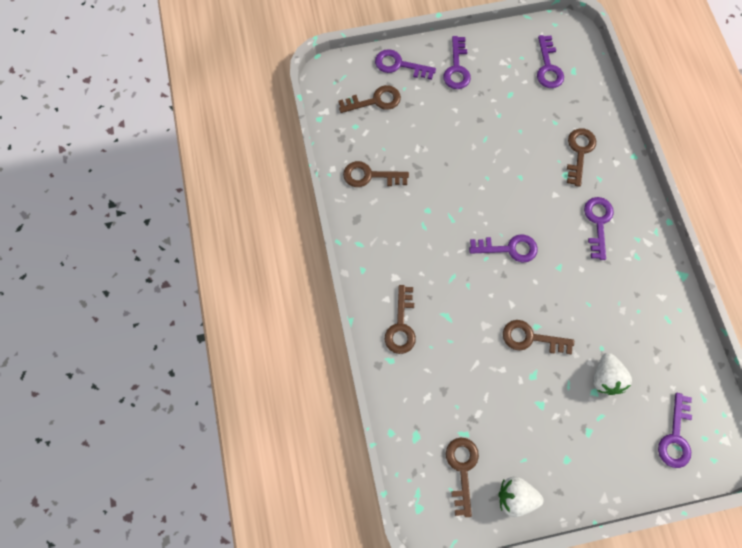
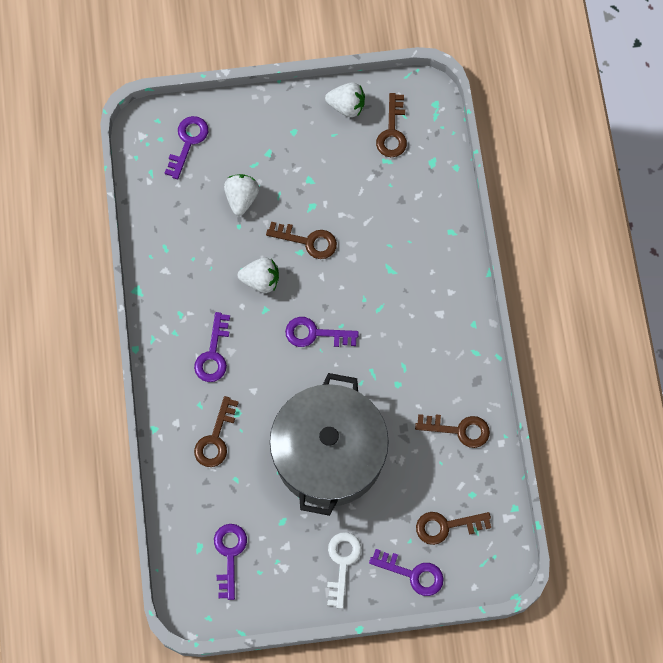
camera: 175 degrees left, 0 degrees up
brown key [385,285,416,354] -> none
purple key [443,36,471,89] -> white key [327,532,361,609]
none -> white strawberry [238,257,279,293]
none -> grey pot [270,373,389,516]

